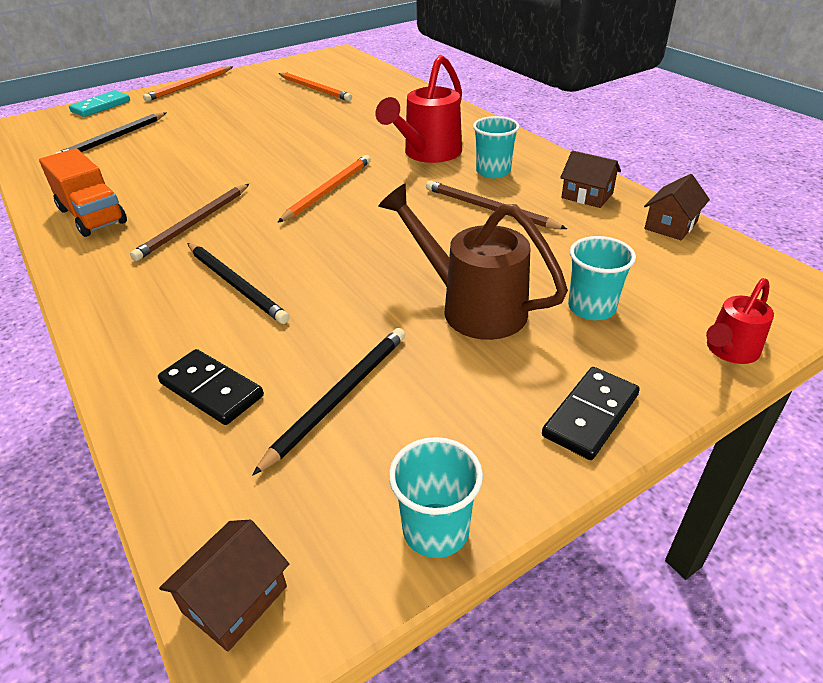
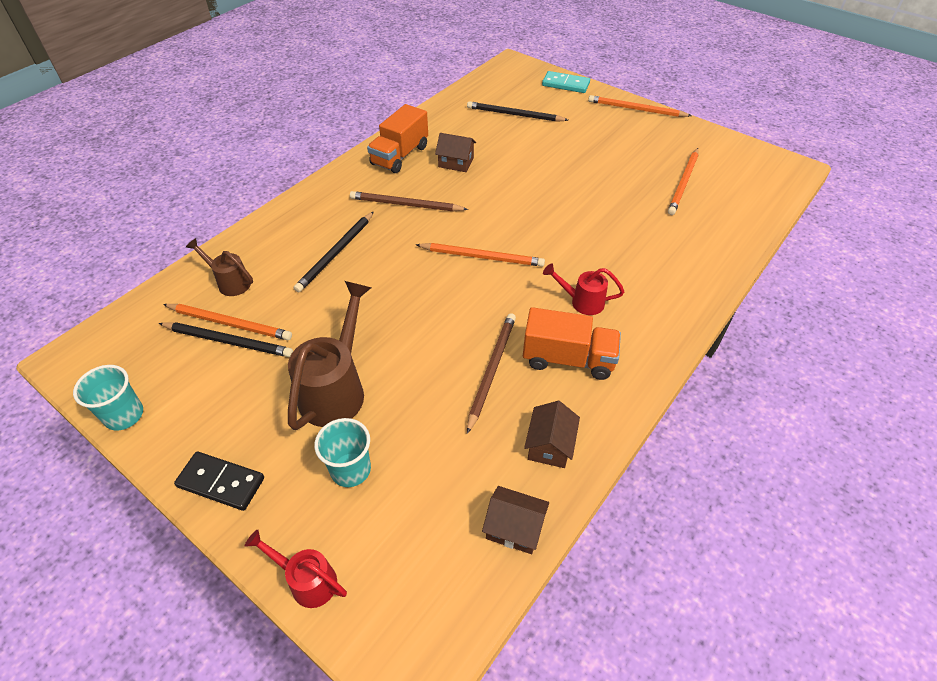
camera: 70 degrees right, 10 degrees up
black domino [158,349,264,425] -> brown watering can [186,238,253,296]
brown house [159,520,289,652] -> brown house moved to [435,133,476,172]
red watering can [375,55,462,163] -> red watering can [543,263,624,315], size x0.56
turquoise cup [473,116,520,178] -> orange truck [523,307,621,380]
none -> orange pencil [163,304,292,340]

